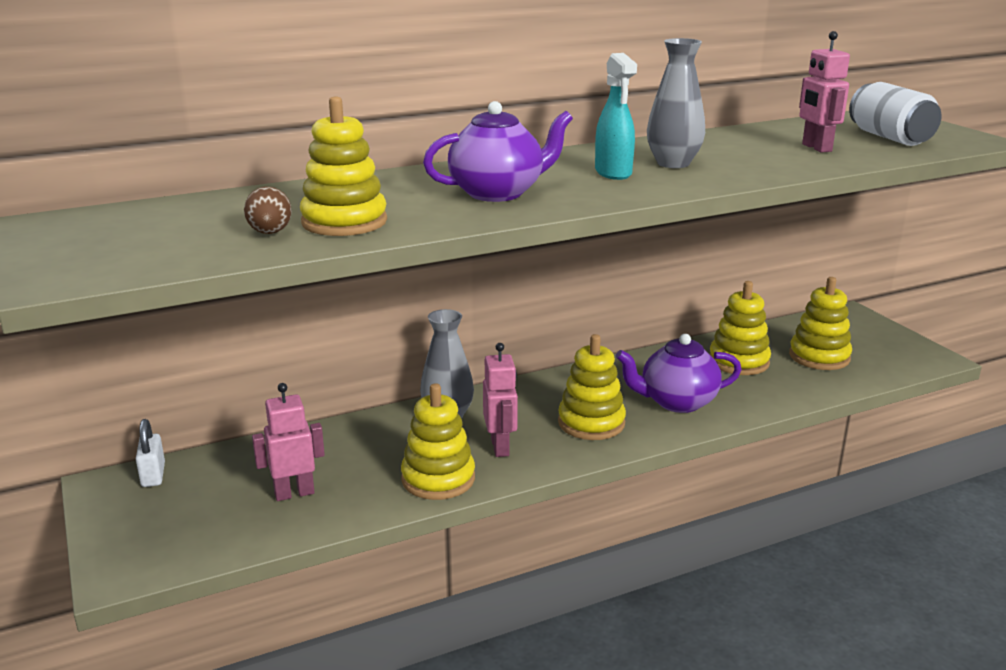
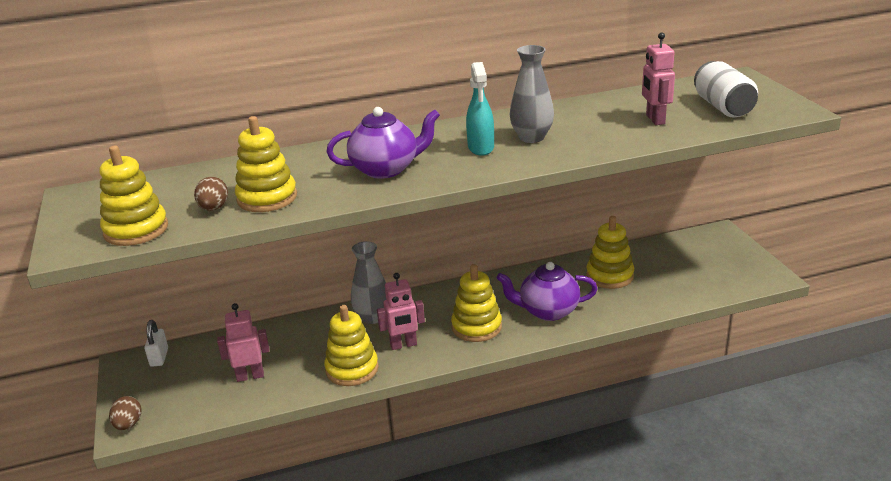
camera: 10 degrees right, 5 degrees up
pink robot [483,343,518,457] -> pink robot turned 75 degrees clockwise [377,273,425,350]
yellow stacking toy [789,277,852,370] -> yellow stacking toy moved to [100,145,168,246]
none -> brown egg [109,396,141,430]

